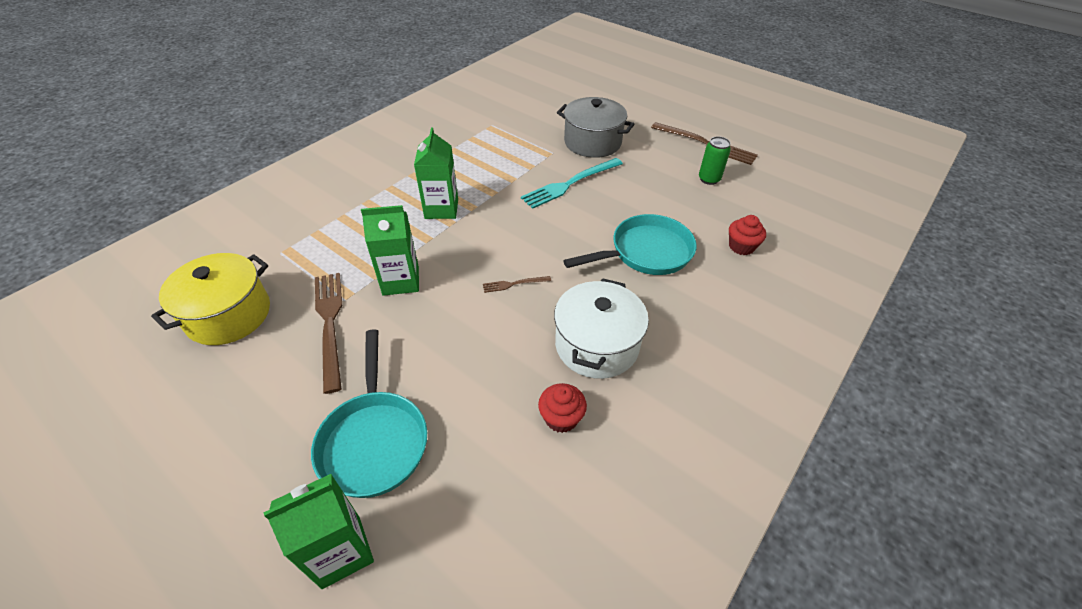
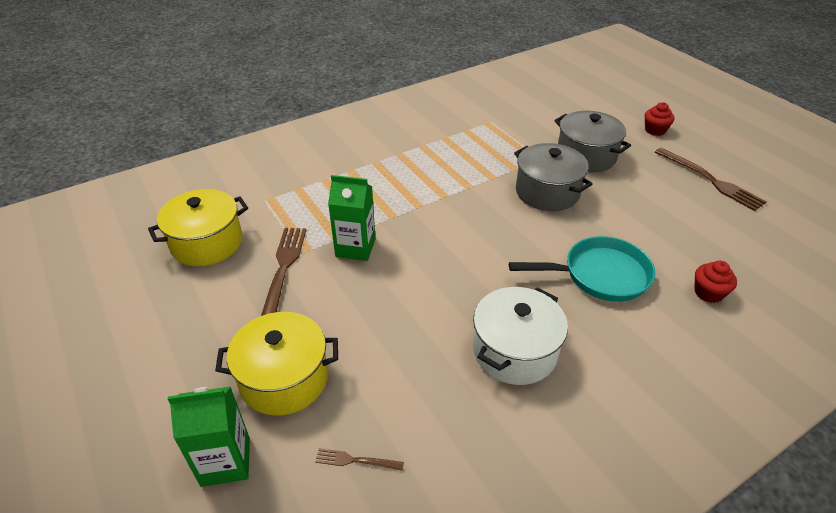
camera: 20 degrees right, 5 degrees down
turquoise pan [311,329,427,498] -> yellow pot [215,312,338,416]
green carton [414,128,458,219] -> none
brown fork [483,276,551,293] -> brown fork moved to [315,448,404,471]
turquoise fork [521,158,623,209] -> grey pot [514,143,593,211]
red cupcake [538,383,587,433] -> red cupcake moved to [645,102,674,136]
green can [699,136,731,185] -> none

